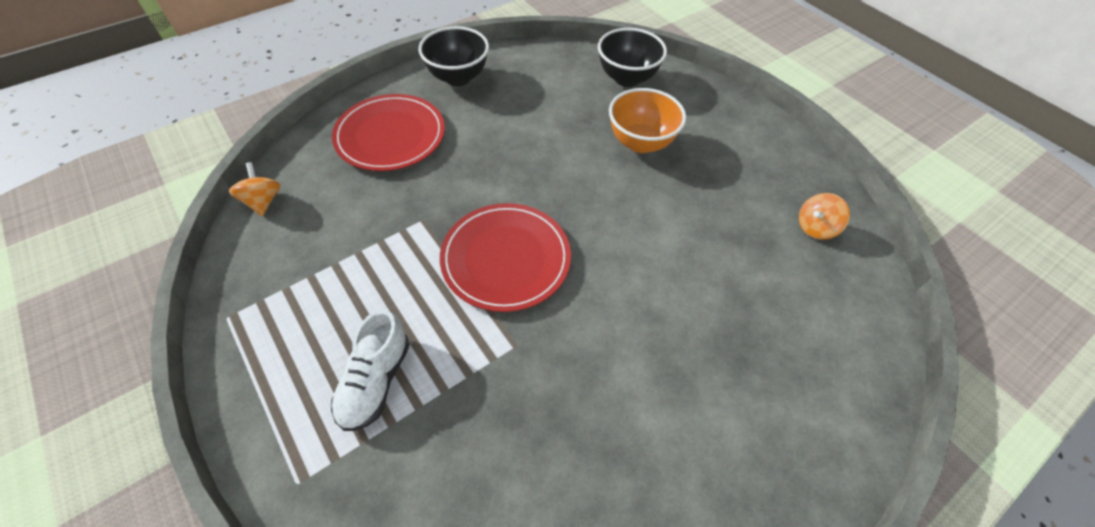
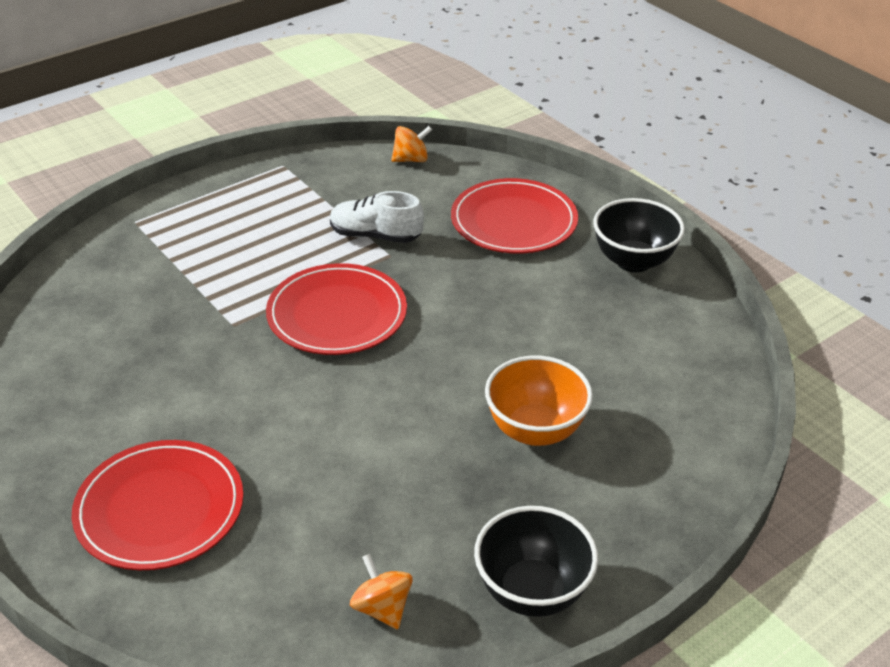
camera: 90 degrees right, 15 degrees down
white shoe [331,310,410,431] -> white shoe moved to [330,191,424,243]
black bowl [598,28,667,87] -> black bowl moved to [474,506,598,617]
none -> red plate [72,440,243,570]

